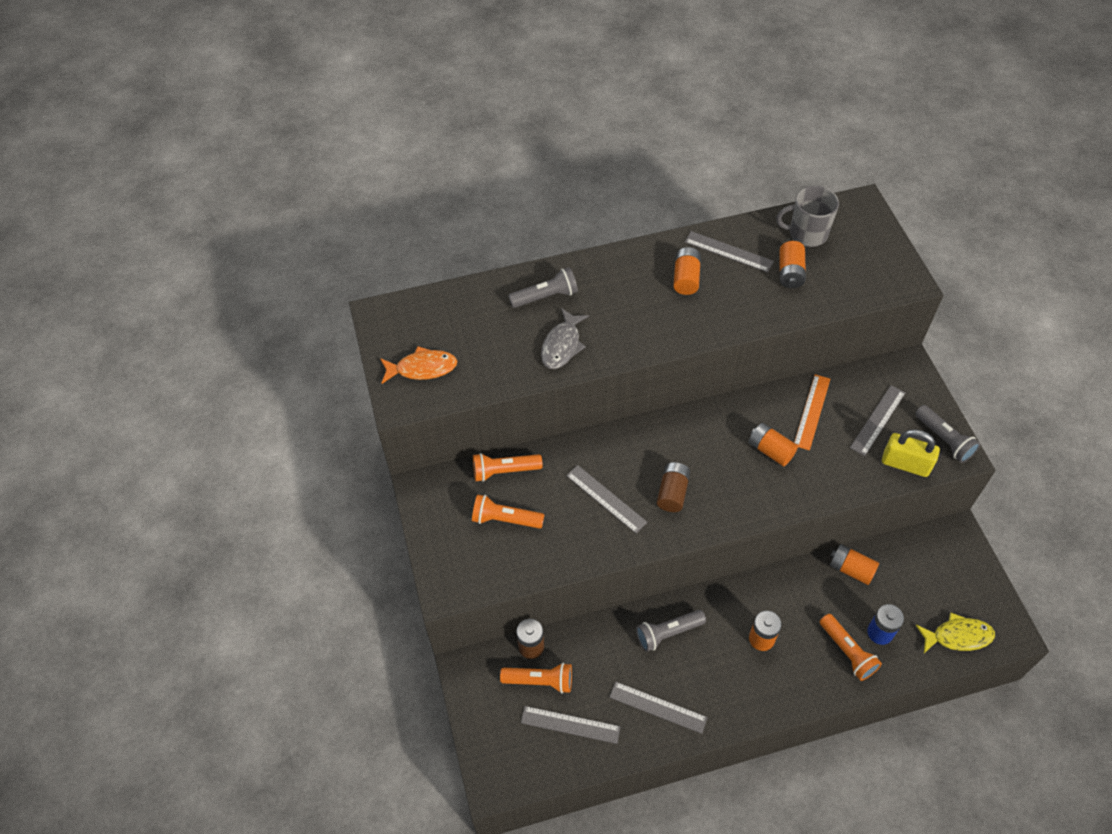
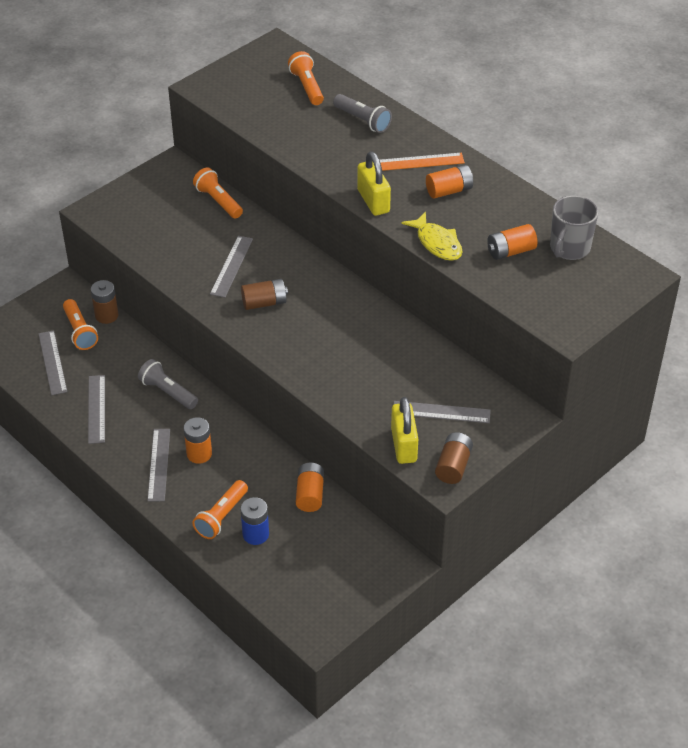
camera: 60 degrees right, 10 degrees down
orange fish [380,346,457,384] -> none
orange flashlight [472,494,544,529] -> orange flashlight moved to [288,51,324,105]
grey fish [541,308,589,369] -> none
grey ruler [685,231,774,273] -> grey ruler moved to [147,429,170,502]
orange battery [748,423,798,466] -> none
grey mug [776,186,839,247] -> grey mug turned 120 degrees counterclockwise [550,196,598,260]
orange ruler [794,374,830,451] -> orange ruler moved to [380,153,465,171]
grey flashlight [915,405,980,463] -> brown battery [435,432,473,484]
yellow fish [916,612,995,653] -> yellow fish moved to [402,211,463,261]
none -> yellow padlock [357,151,391,216]

